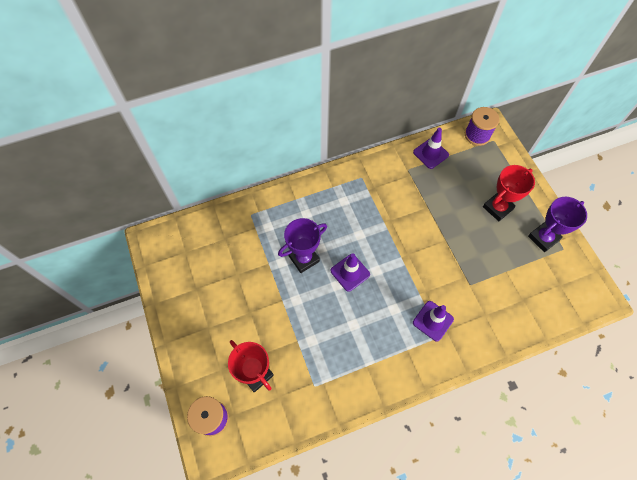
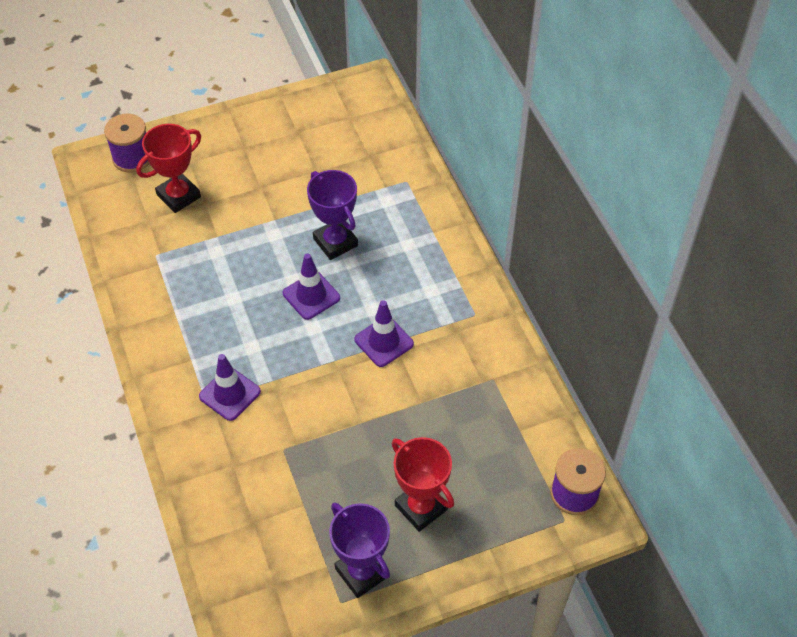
camera: 90 degrees right, 10 degrees down
purple traffic cone [413,128,449,169] -> purple traffic cone moved to [354,300,414,367]

